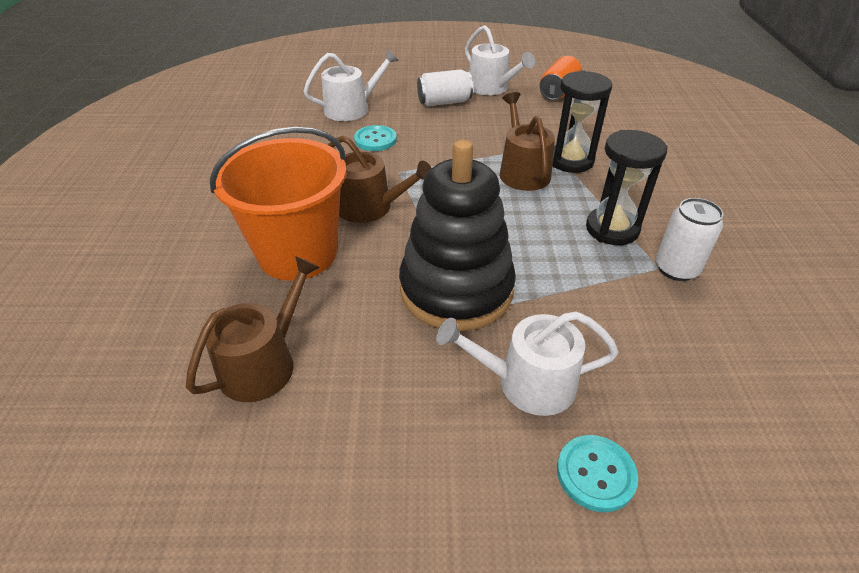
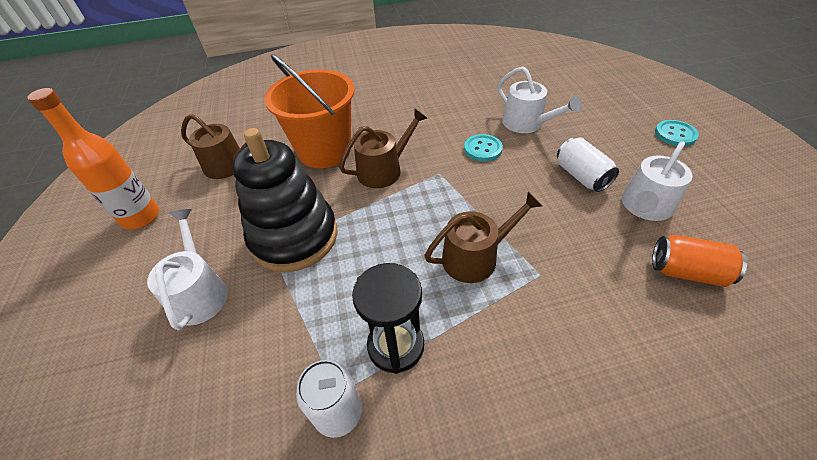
camera: 80 degrees right, 5 degrees up
brown watering can [328,136,431,223] -> brown watering can turned 135 degrees counterclockwise [339,109,427,188]
black hourglass [552,70,612,173] -> none
turquoise button [557,435,638,512] -> turquoise button moved to [655,120,699,146]
none -> orange bottle [27,88,159,230]

